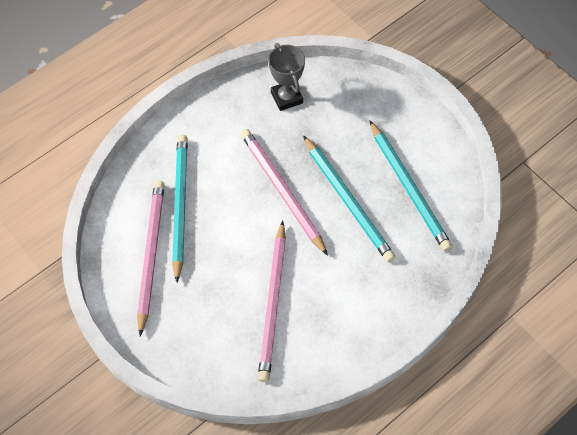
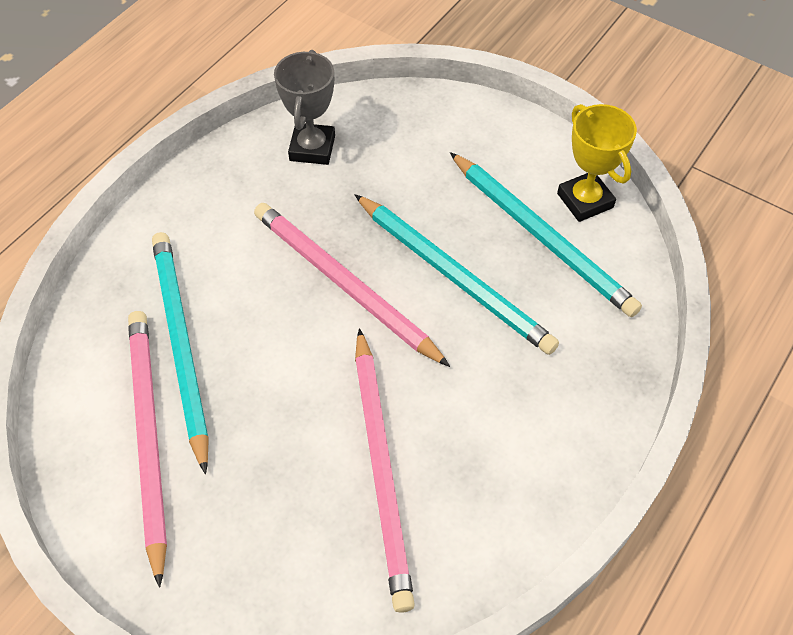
camera: 15 degrees left, 5 degrees down
grey trophy [268,43,305,111] -> grey trophy turned 45 degrees clockwise [274,50,335,165]
none -> yellow trophy [557,104,637,222]

